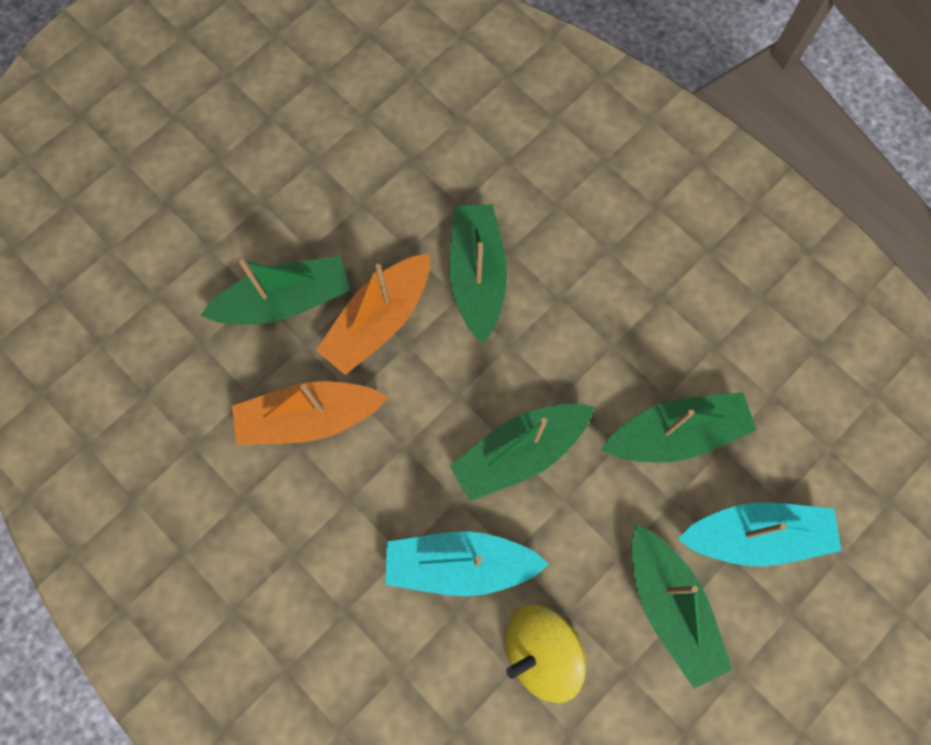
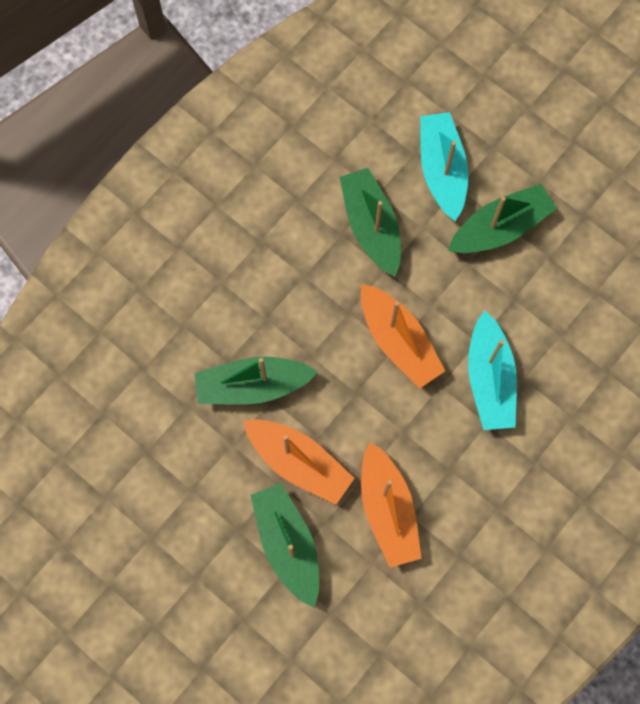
camera: 95 degrees left, 0 degrees up
green boat [450,403,594,501] -> orange boat [360,284,445,389]
yellow spinning top [505,605,586,703] -> none

